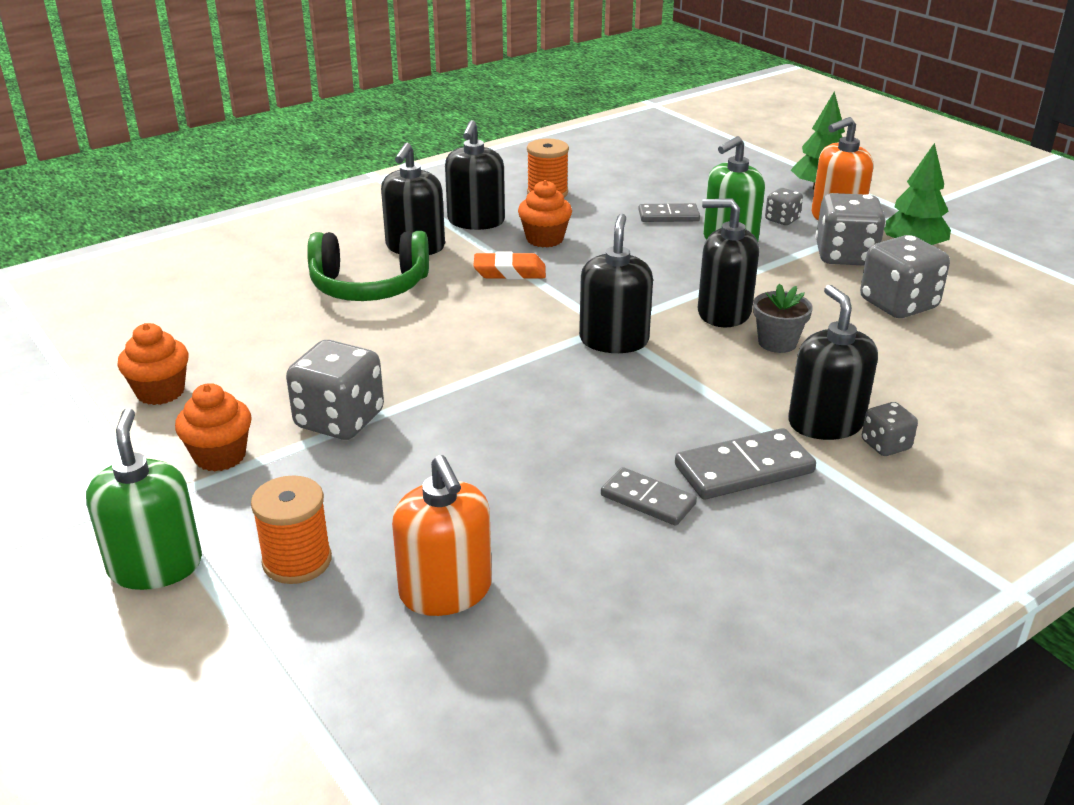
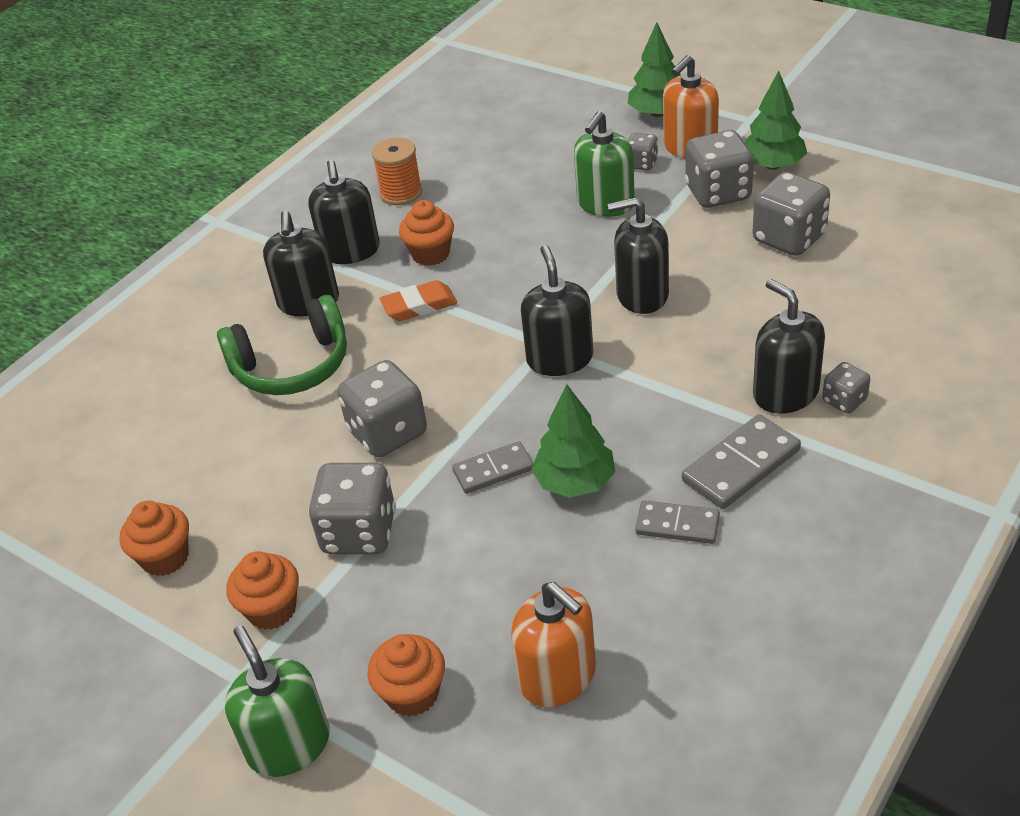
camera: 15 degrees left, 10 degrees up
orange spool [251,475,332,584] -> orange cupcake [367,634,445,717]
grey domino [639,203,700,222] -> grey domino moved to [452,441,533,494]
grey flower pot [753,283,813,353] -> none
none -> grey dice [337,360,427,457]
none -> green tree [531,385,615,498]

